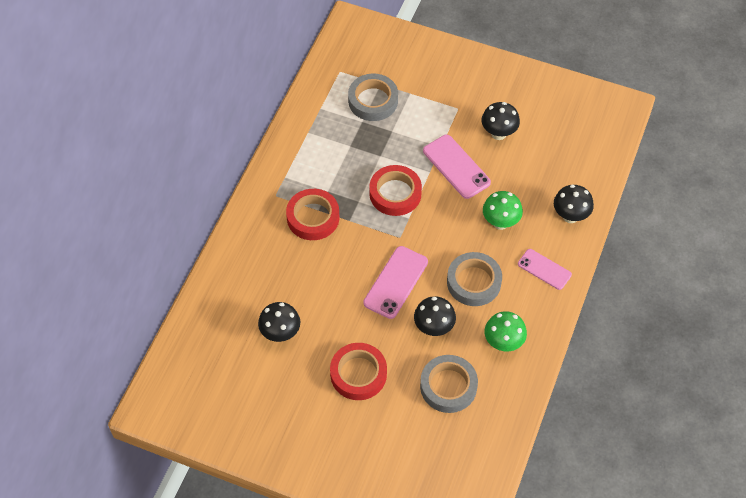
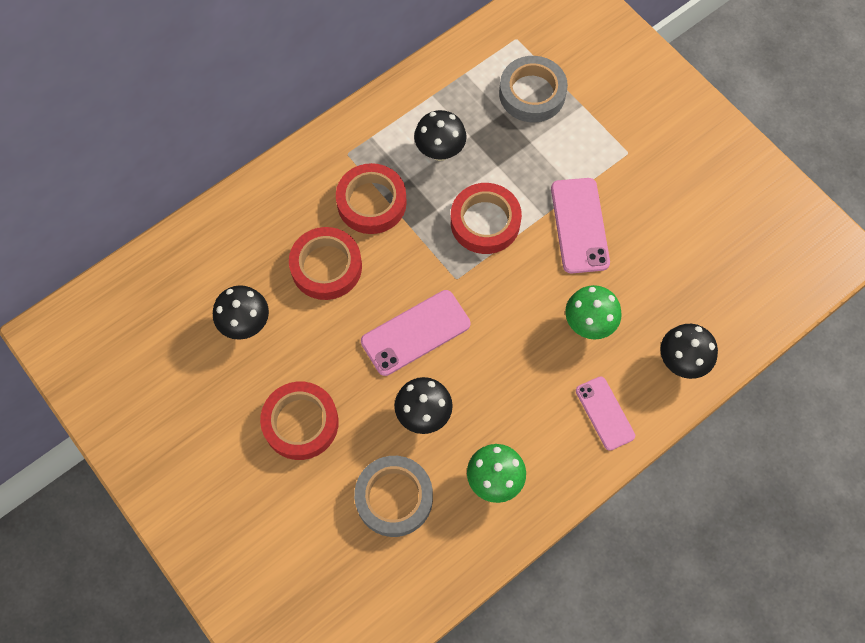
camera: 30 degrees right, 10 degrees up
grey tape [447,252,502,306] -> none
black mushroom [482,102,520,140] -> black mushroom moved to [414,110,467,161]
none -> red tape [289,227,362,300]

